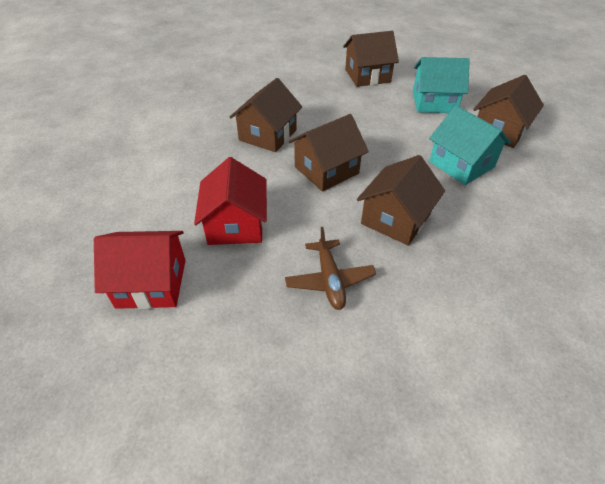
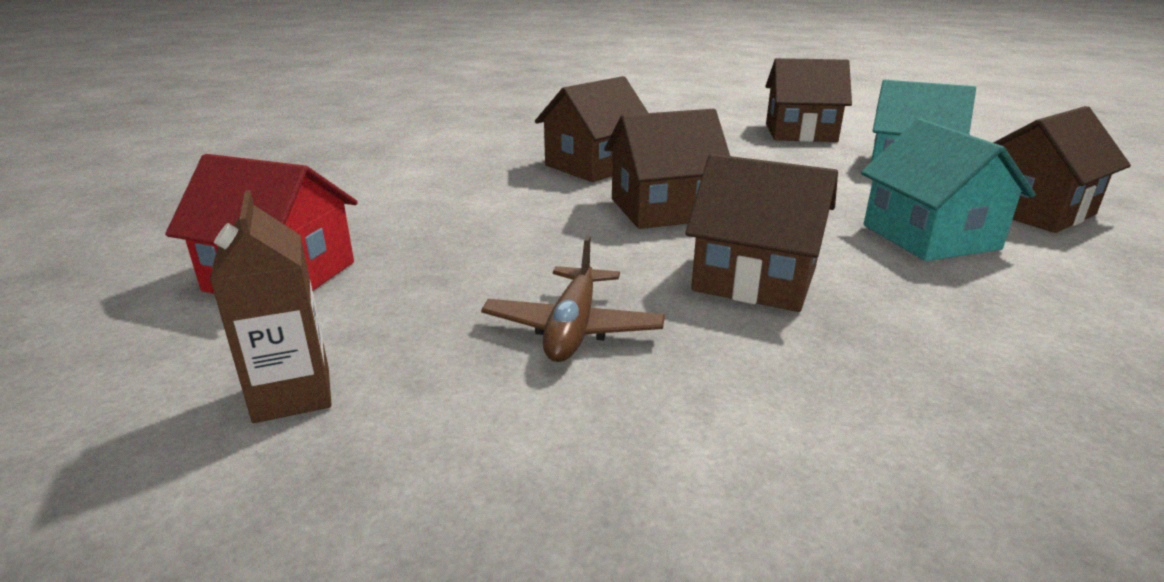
camera: 20 degrees right, 20 degrees down
red house [194,157,267,245] -> none
brown house [357,155,445,245] -> brown house turned 60 degrees clockwise [685,154,838,312]
none -> brown carton [210,190,332,423]

